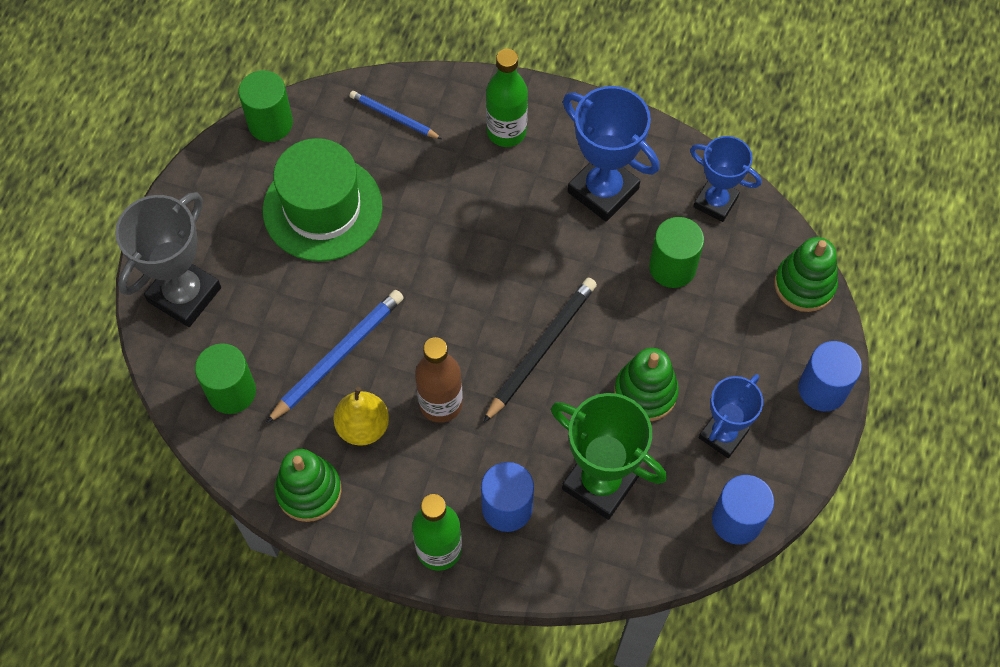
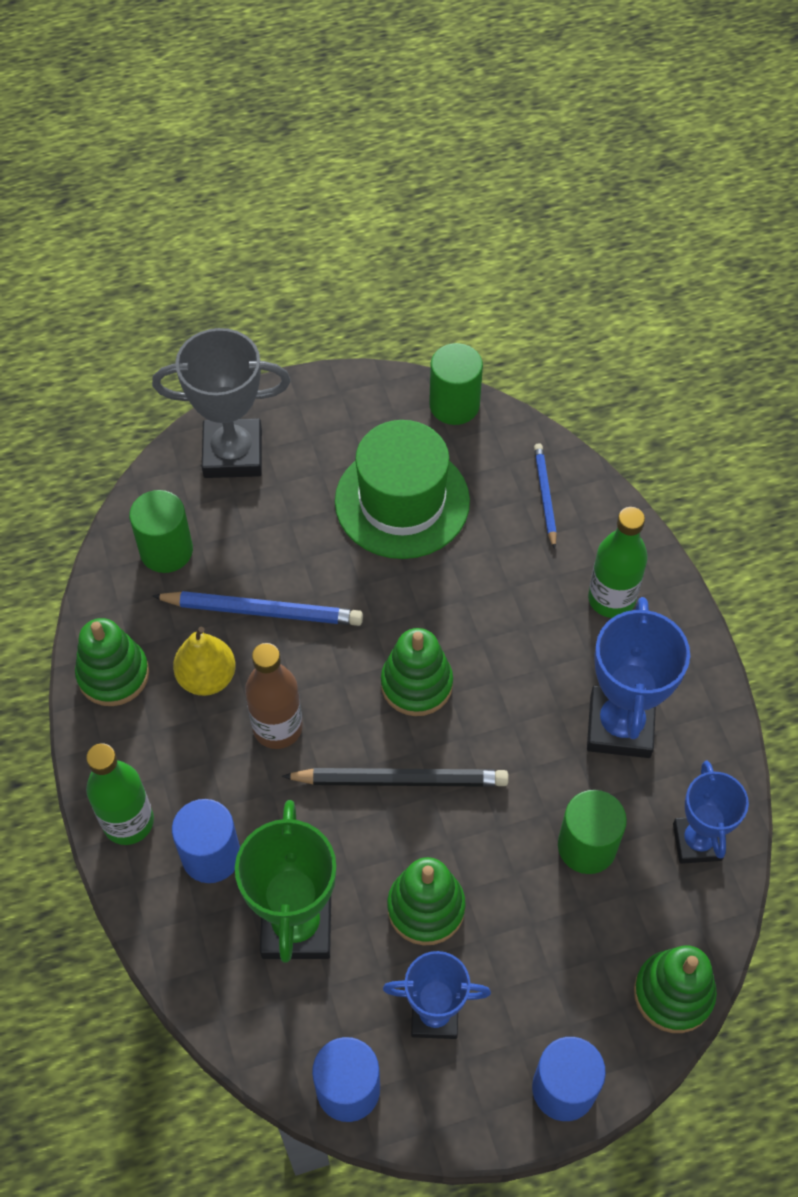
camera: 55 degrees right, 5 degrees down
none -> green stacking toy [381,628,453,716]

